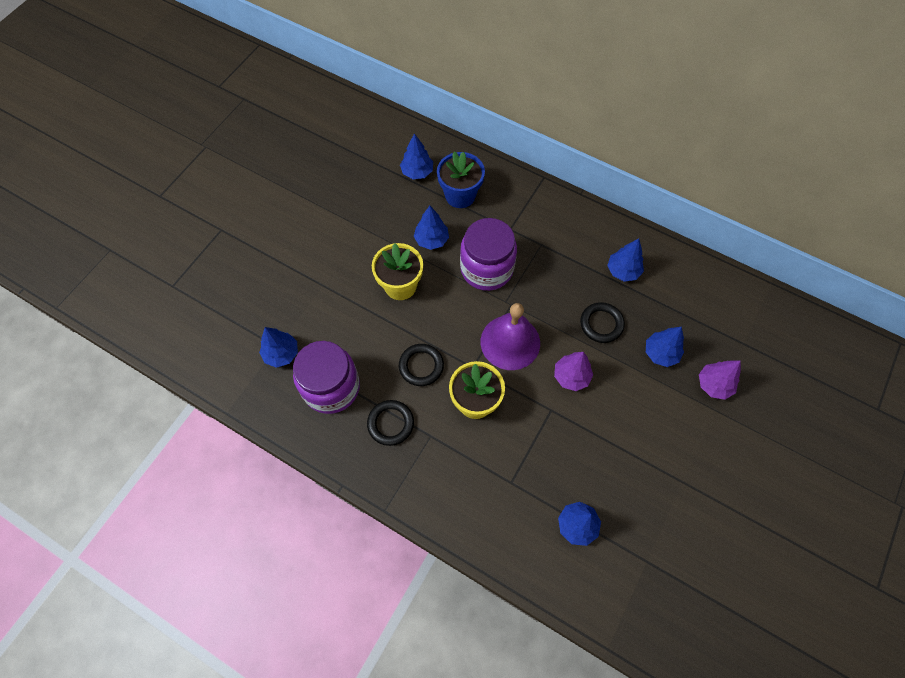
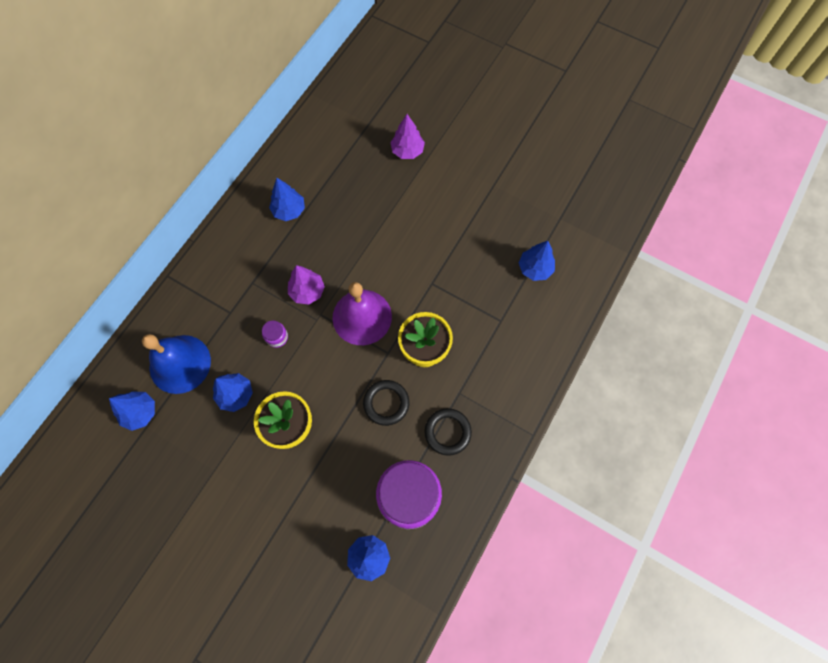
camera: 90 degrees left, 5 degrees up
blue flower pot [437,152,485,208] -> blue bell [142,334,211,394]
purple jar [460,218,517,291] -> purple jar [262,320,288,348], size x0.40
purple tree [554,352,593,391] -> purple tree moved to [288,265,325,305]
black ring [580,302,625,343] -> none
blue tree [646,327,684,367] -> none

